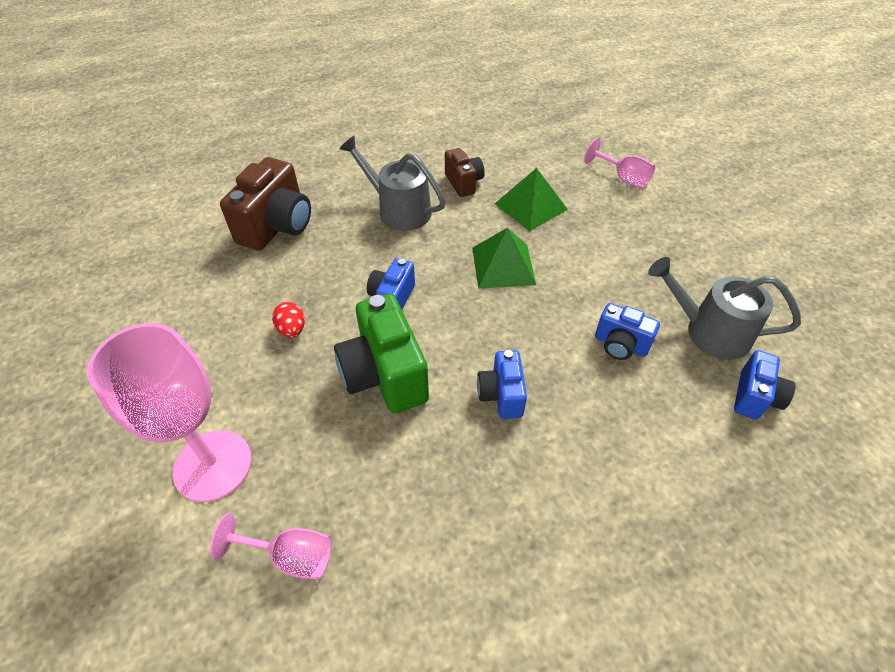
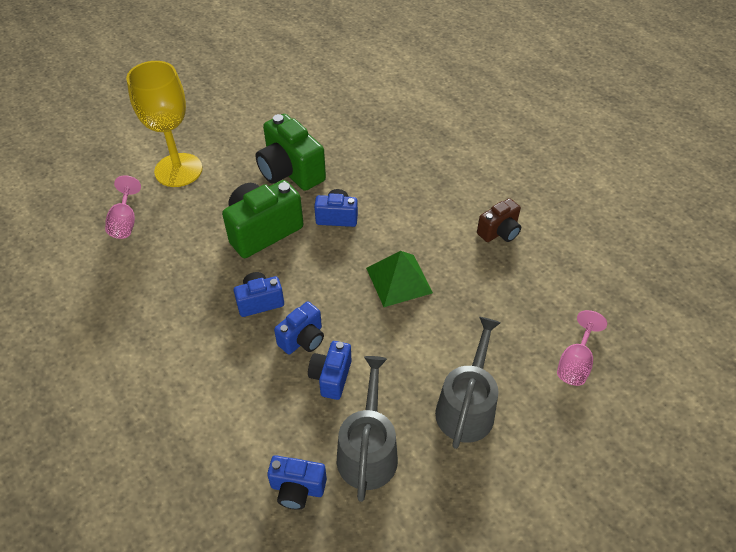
camera: 75 degrees right, 0 degrees up
pink goblet [87,323,252,502] -> yellow goblet [126,61,202,187]
brown camera [220,157,311,251] -> none
red egg [272,302,305,337] -> green camera [255,114,326,191]
grey watering can [339,136,446,231] -> grey watering can moved to [435,317,501,449]
green pyramid [495,168,568,231] -> none
none -> blue camera [274,302,324,354]

